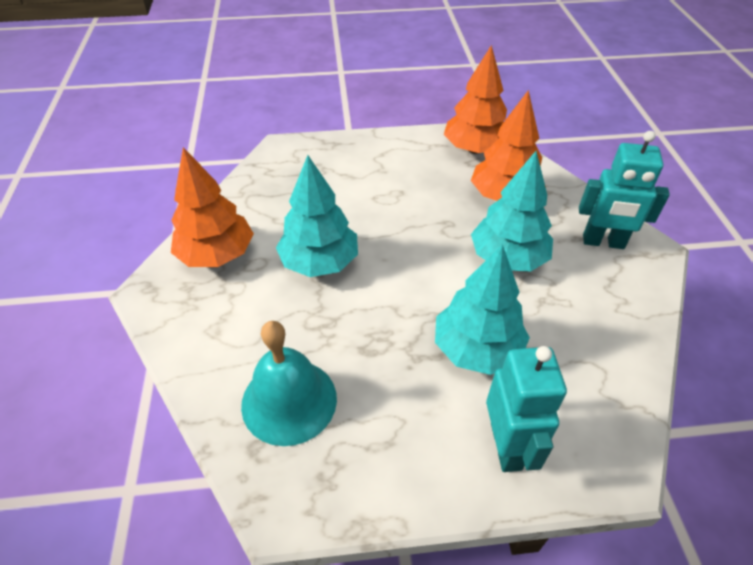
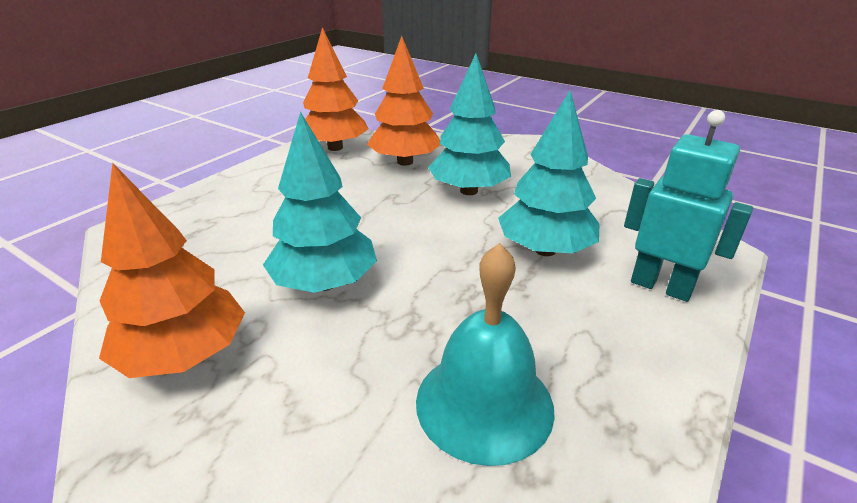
camera: 50 degrees left, 15 degrees down
turquoise robot [579,131,670,249] -> none

